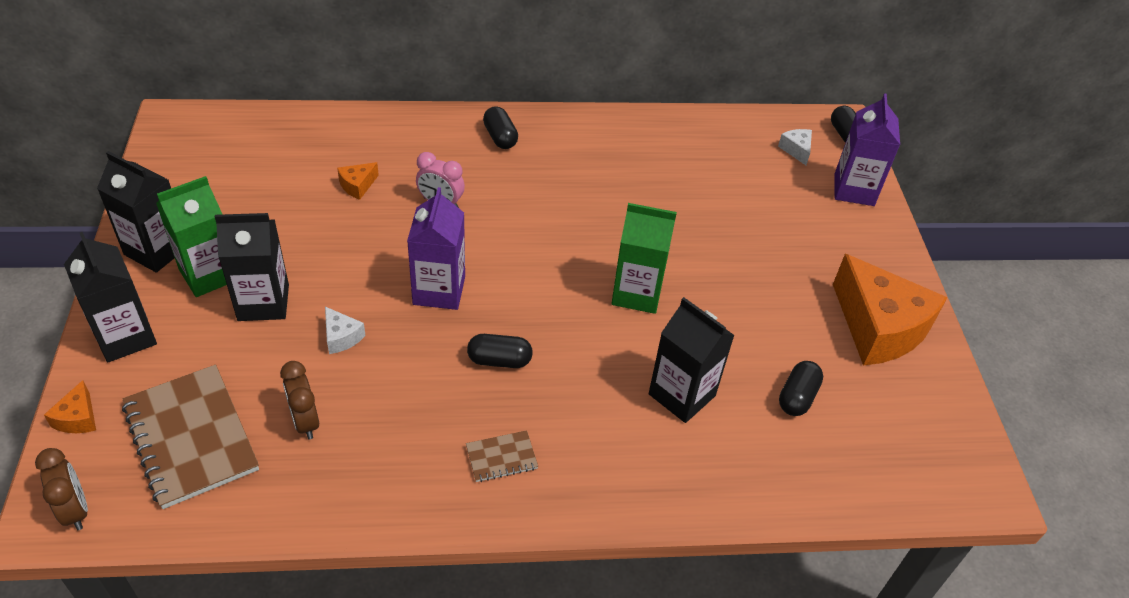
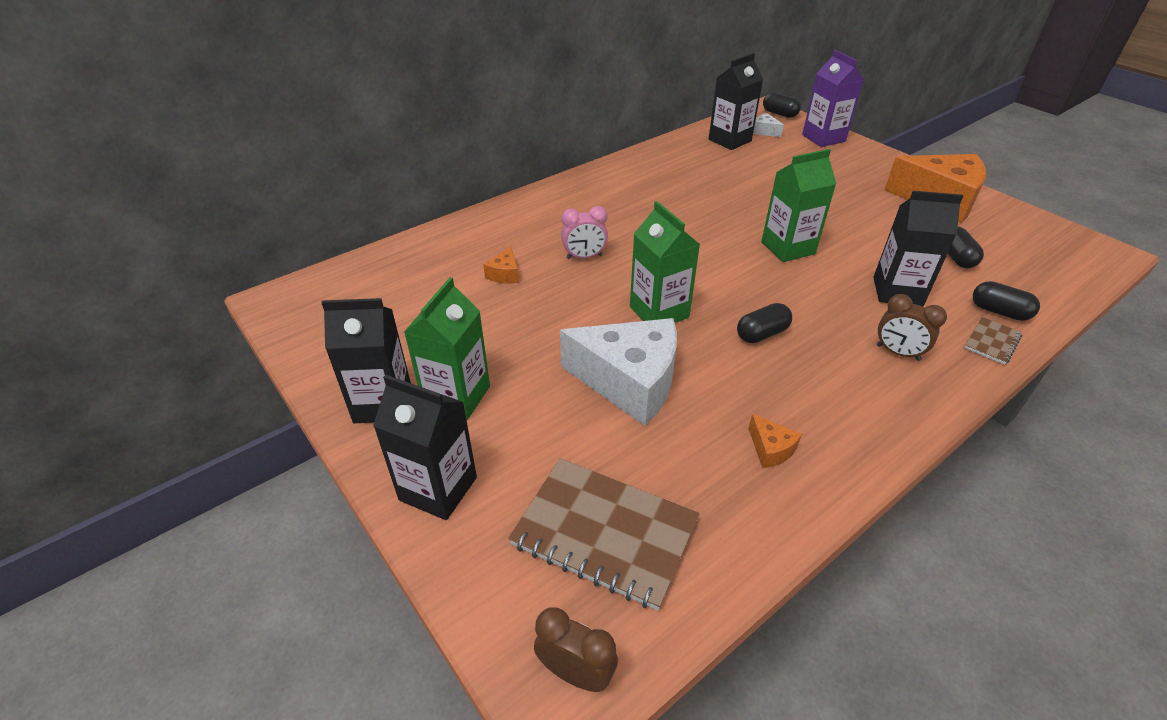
camera: 30 degrees left, 5 degrees down
orange cheese [44,380,96,433] -> orange cheese moved to [748,414,802,468]
black carton [215,213,289,321] -> black carton moved to [709,53,763,150]
brown clock [280,361,319,439] -> brown clock moved to [877,294,947,361]
white cheese [325,307,366,354] -> white cheese [560,318,677,426], size x2.45
purple carton [407,187,465,310] -> green carton [630,201,700,323]
brown notebook [466,430,538,482] -> brown notebook moved to [964,317,1022,365]
black capsule [483,106,518,149] -> black capsule moved to [973,281,1040,321]

